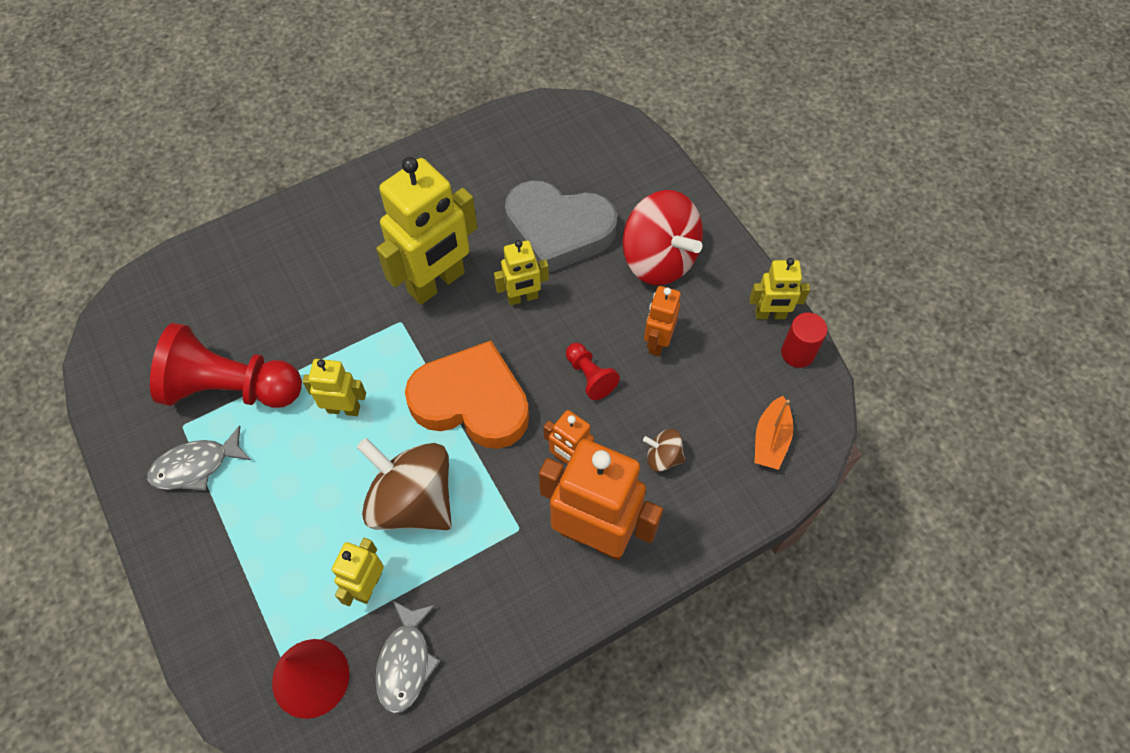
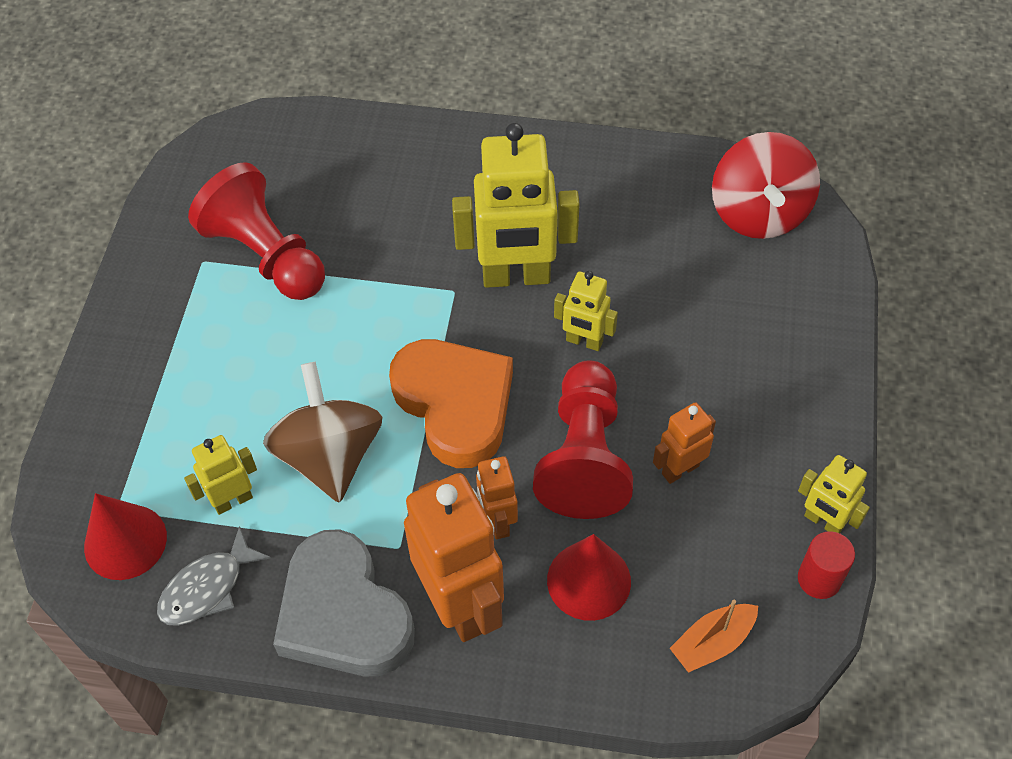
camera: 40 degrees right, 5 degrees down
grey fish [147,425,251,491] -> none
yellow robot [302,359,366,416] -> none
grey heart [505,180,617,272] -> grey heart moved to [273,529,415,676]
red pawn [566,343,620,400] -> red pawn [533,360,633,519], size x2.15
red spinning top [622,190,703,285] -> red spinning top moved to [712,132,820,239]
brown spinning top [643,429,685,472] -> red cone [547,534,631,621]

